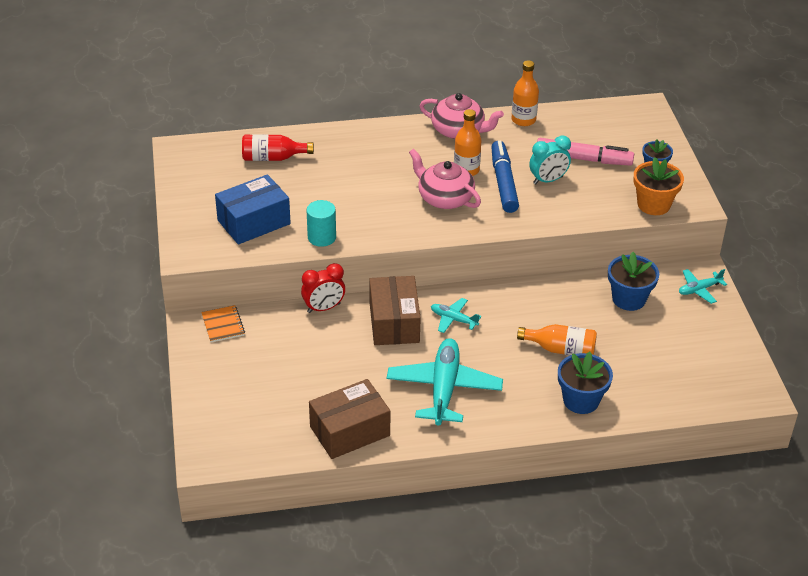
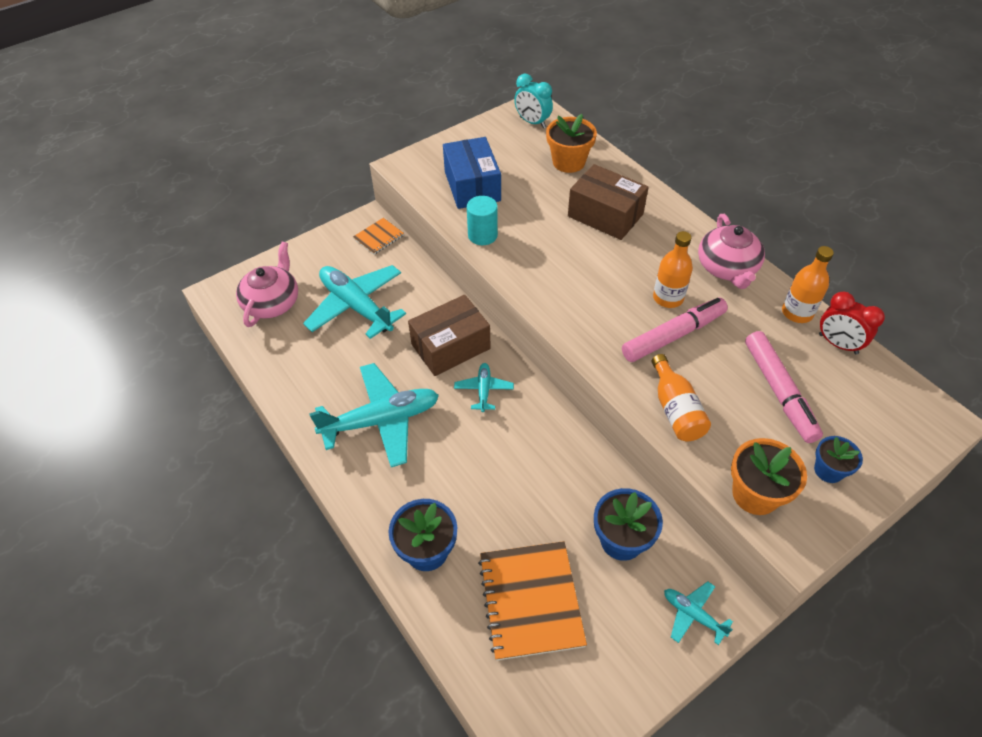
camera: 65 degrees right, 10 degrees up
blue box [215,174,291,245] -> blue box turned 45 degrees clockwise [443,137,501,209]
red bottle [242,134,314,161] -> orange flower pot [546,114,597,173]
red clock [301,263,345,313] -> red clock moved to [819,292,885,354]
brown box [309,379,390,459] -> brown box moved to [568,164,649,240]
pink teapot [409,149,481,209] -> pink teapot moved to [236,242,298,327]
blue marker [491,141,519,213] -> pink marker [622,297,728,362]
orange bottle [517,324,597,356] -> orange bottle moved to [652,354,711,441]
turquoise clock [529,136,571,185] -> turquoise clock moved to [514,74,553,128]
none -> turquoise plane [303,265,406,339]
none -> orange notebook [478,541,587,661]

